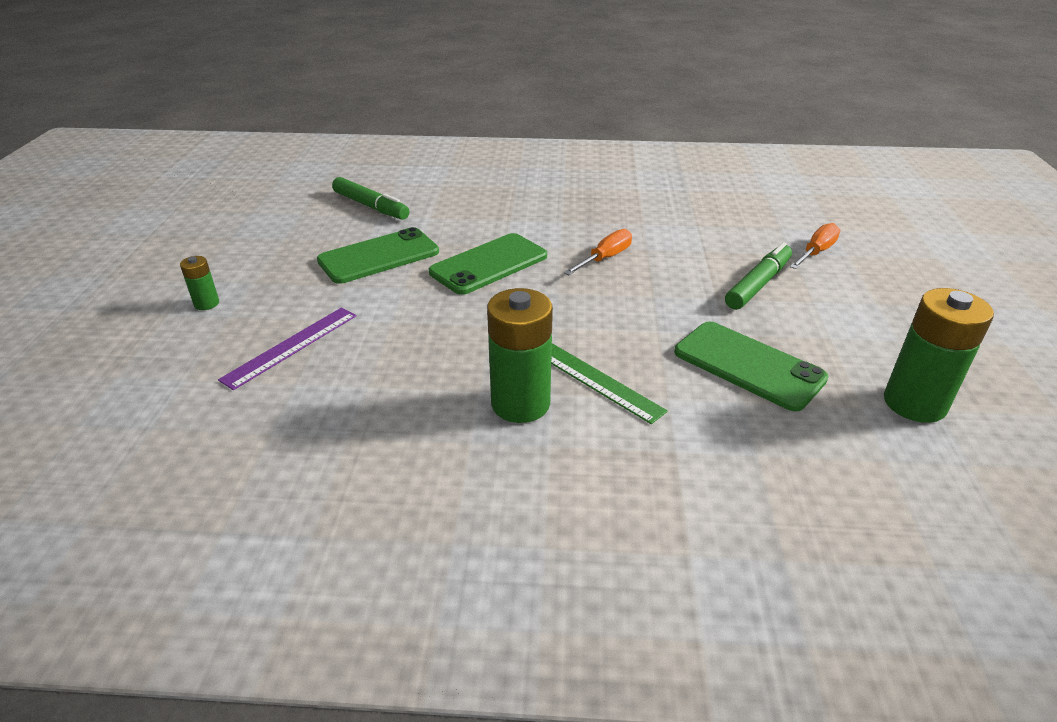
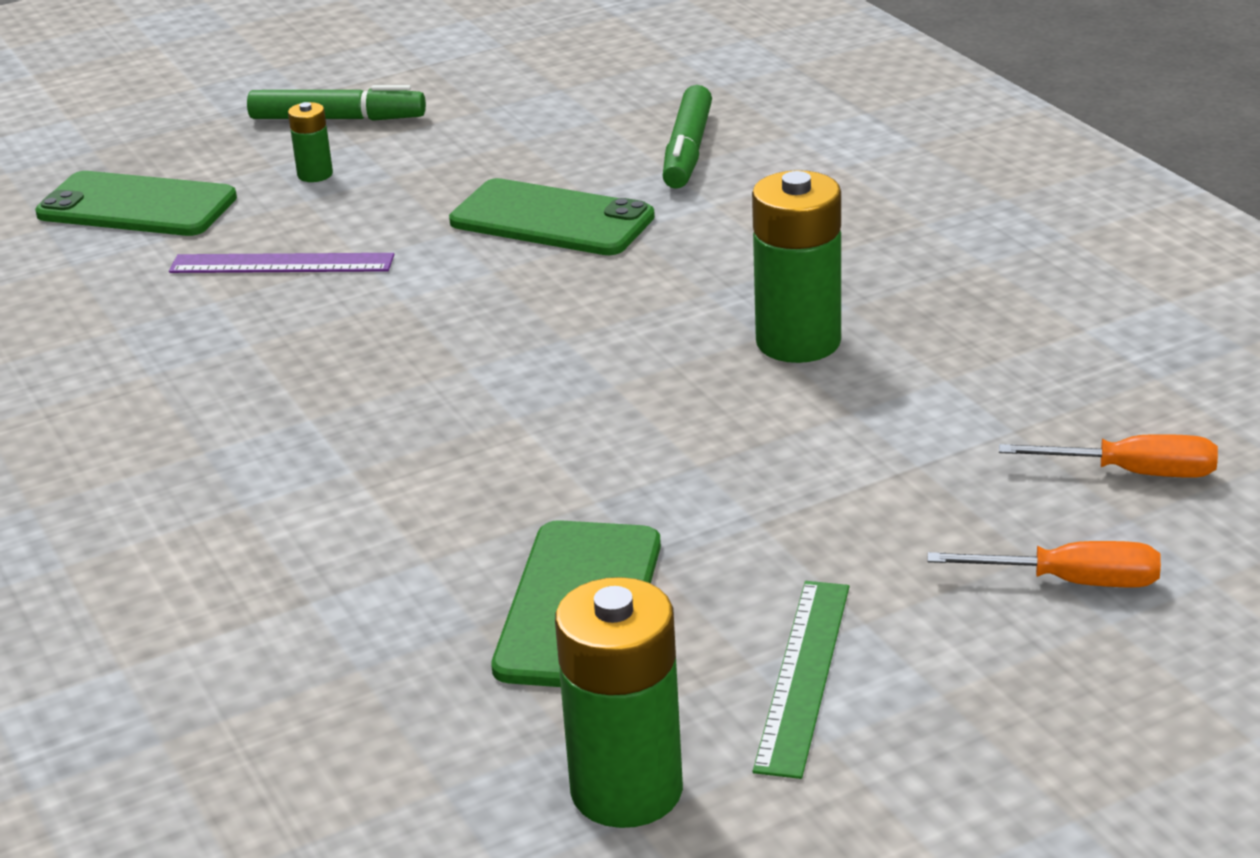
camera: 60 degrees right, 5 degrees down
green phone [429,233,547,295] -> green phone moved to [35,171,237,236]
green battery [487,288,553,423] -> green battery moved to [752,170,841,363]
green ruler [551,343,668,424] -> green ruler moved to [753,581,849,779]
orange screwdriver [564,229,632,275] -> orange screwdriver moved to [999,434,1218,478]
green marker [725,243,792,310] -> green marker moved to [247,85,426,121]

